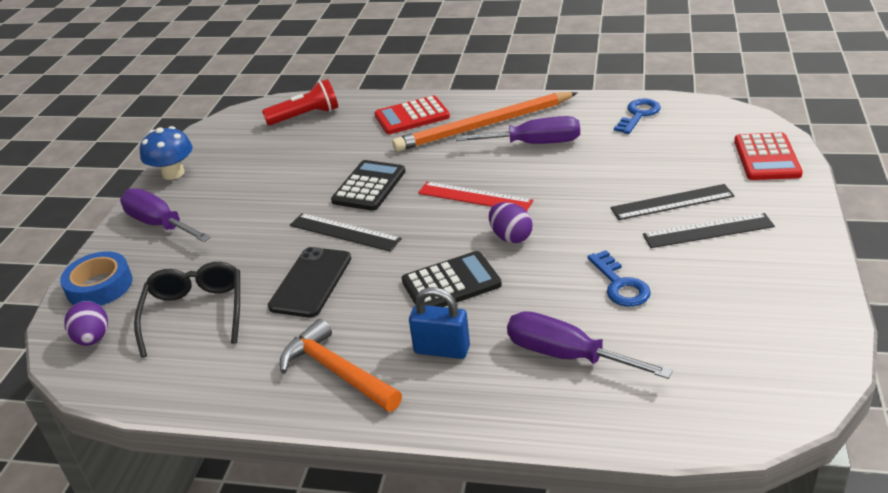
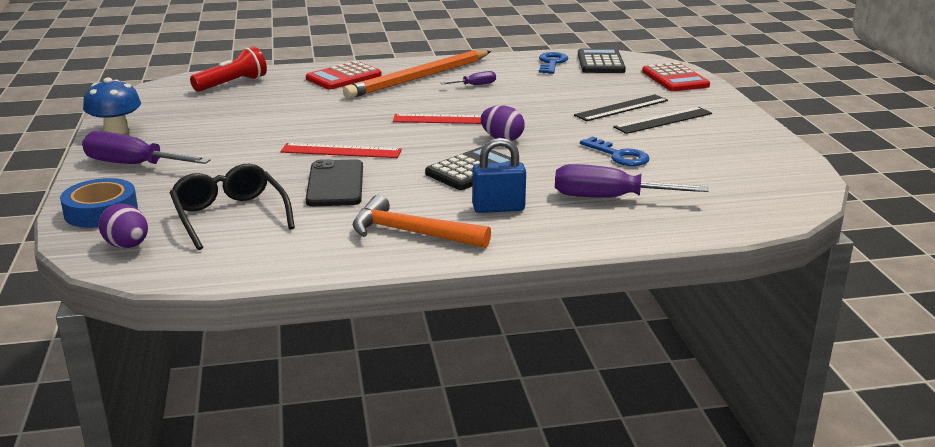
camera: 25 degrees left, 10 degrees down
black ruler [290,213,402,252] -> red ruler [280,143,402,158]
black calculator [331,160,405,211] -> black calculator moved to [578,49,626,73]
purple screwdriver [456,116,580,144] -> purple screwdriver [441,71,496,85], size x0.51

